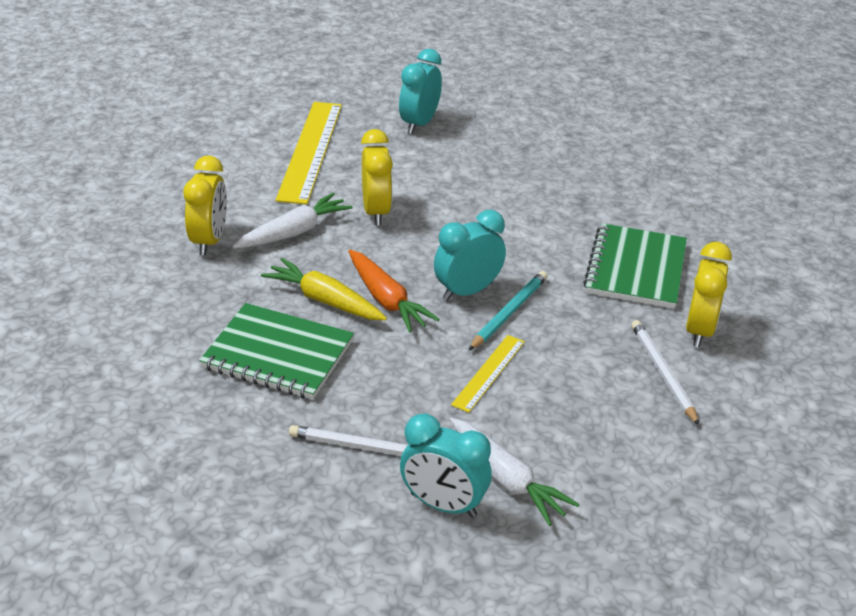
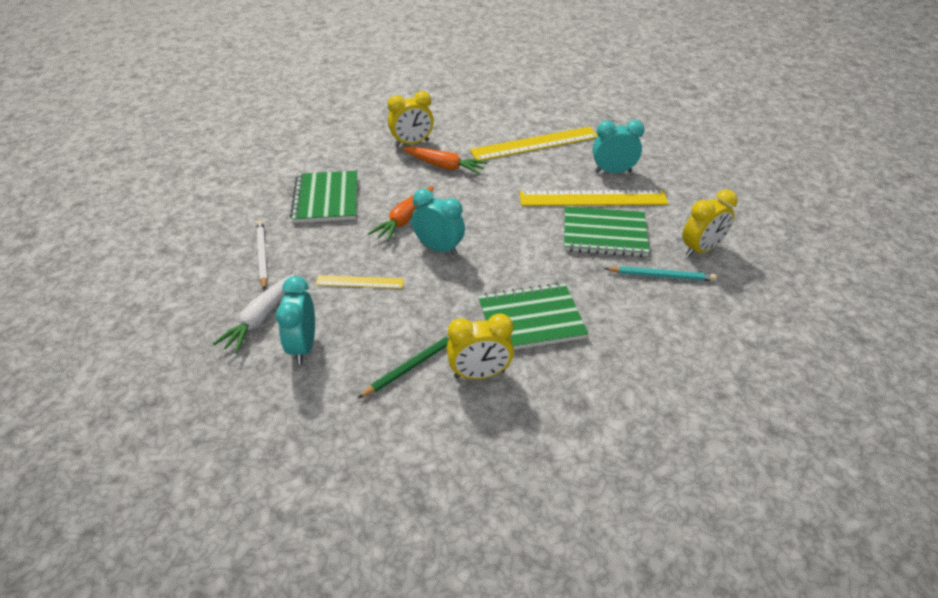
camera: 65 degrees right, 5 degrees up
white carrot [232,193,353,248] -> orange carrot [403,147,487,174]
yellow carrot [261,258,387,320] -> none
yellow clock [361,129,393,225] -> yellow clock moved to [682,190,738,257]
turquoise clock [400,414,492,518] -> turquoise clock moved to [276,276,315,364]
turquoise pencil [469,271,548,350] -> turquoise pencil moved to [604,266,717,281]
white pencil [631,320,699,425] -> green pencil [358,335,449,398]
none -> yellow ruler [520,190,668,206]
none -> green notebook [564,206,649,257]

